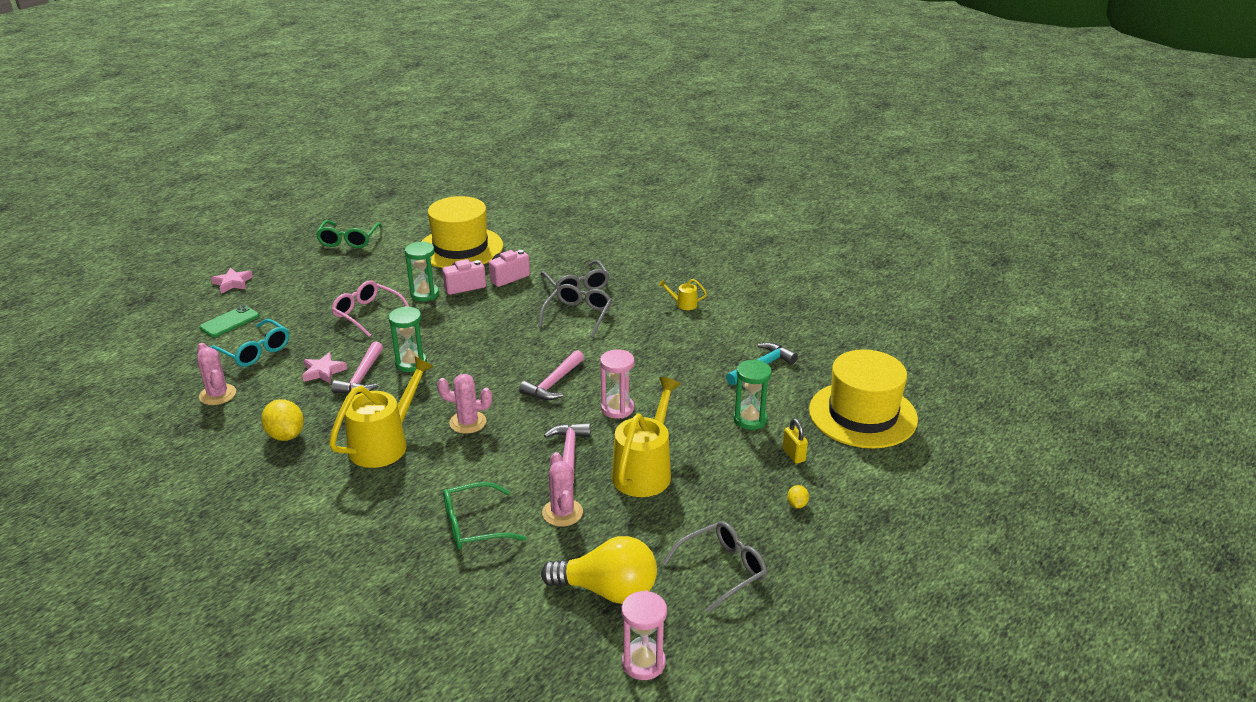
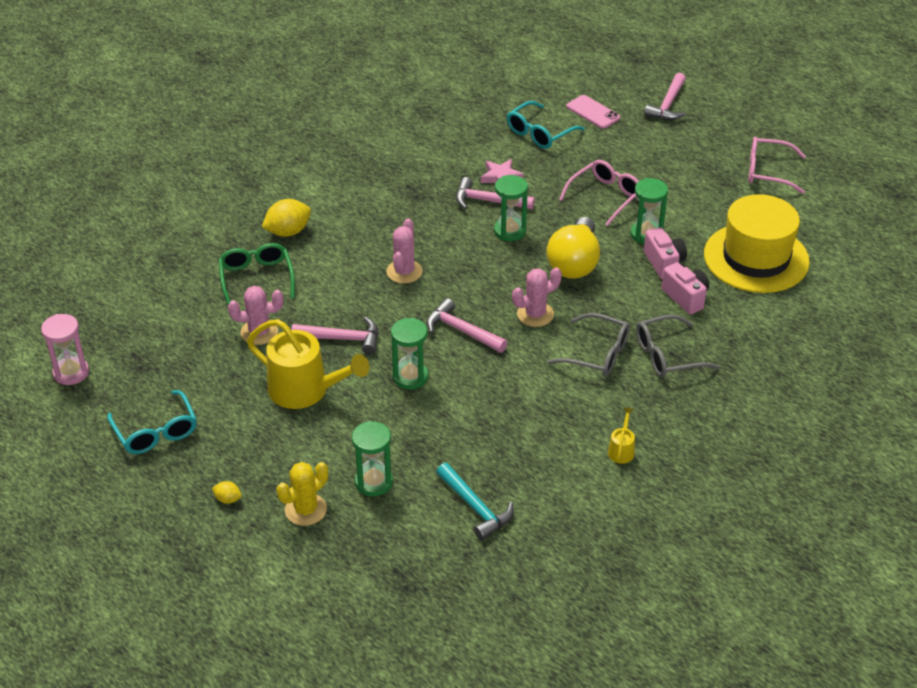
camera: 95 degrees right, 10 degrees up
pink cactus [197,343,236,405] -> pink cactus moved to [512,267,562,327]
green phone [200,305,259,337] -> pink phone [566,95,620,129]
pink star [211,267,253,293] -> pink hammer [644,73,686,120]
yellow lemon [261,399,304,441] -> yellow lemon moved to [262,199,311,237]
green glasses [316,220,382,248] -> pink glasses [749,137,806,194]
yellow watering can [329,357,434,468] -> none
yellow light bulb [541,536,657,604] -> yellow light bulb moved to [546,217,600,279]
pink hourglass [600,349,634,419] -> green hourglass [391,318,428,389]
grey glasses [662,521,767,613] -> turquoise glasses [107,390,197,454]
yellow padlock [783,419,808,464] -> yellow cactus [276,462,328,526]
yellow hat [809,349,918,448] -> none

